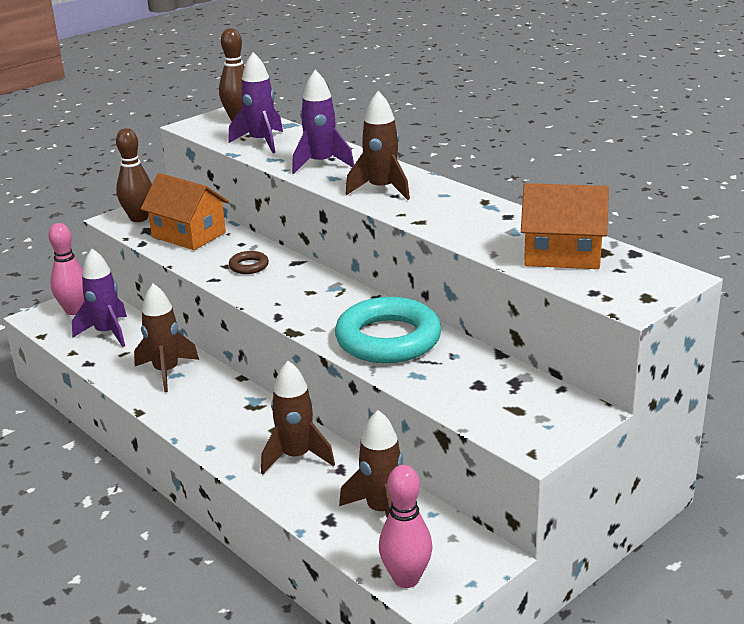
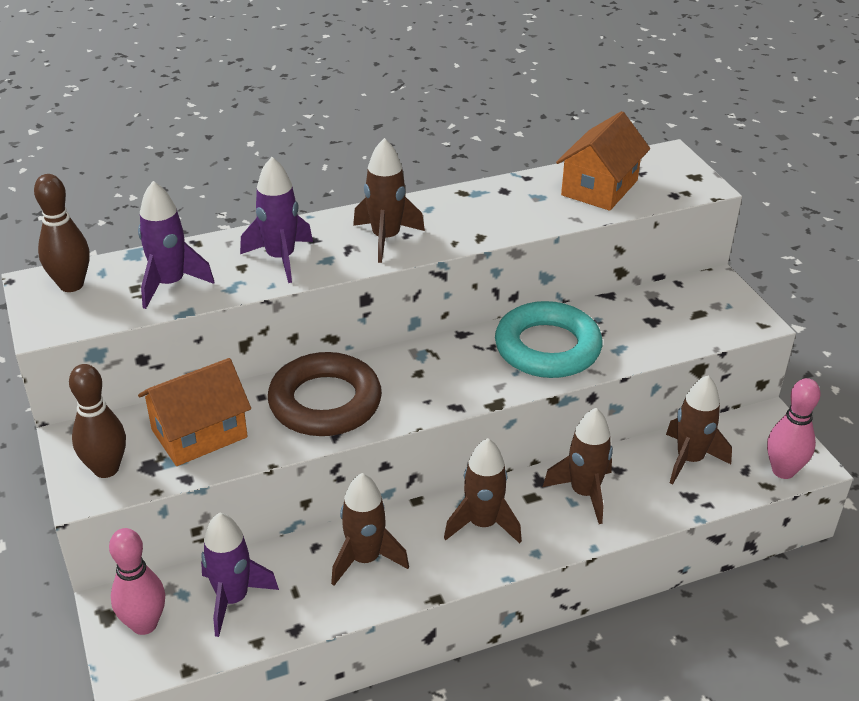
camera: 70 degrees left, 10 degrees up
brown ring [229,251,269,274] -> brown ring [268,352,382,436], size x2.34
none -> brown rocket [444,438,522,543]

